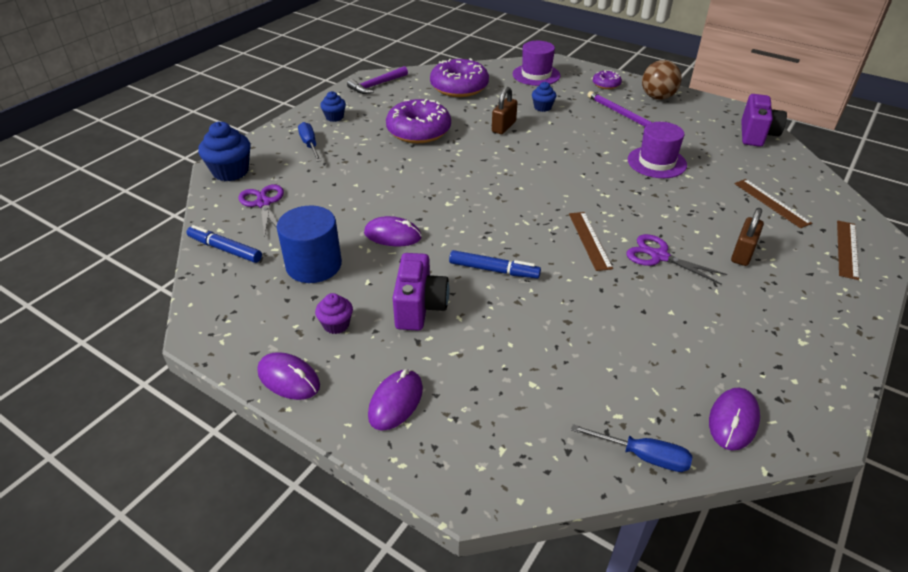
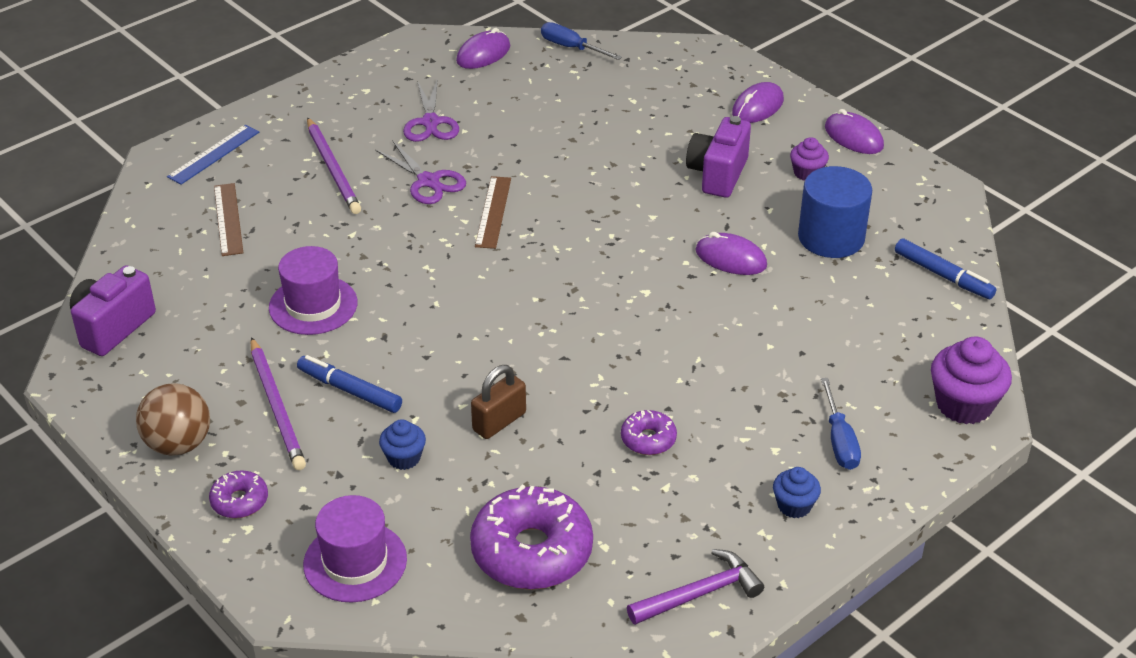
camera: 165 degrees left, 0 degrees up
blue cupcake [198,122,251,181] -> purple cupcake [931,336,1012,424]
purple scissors [238,184,284,237] -> purple scissors moved to [403,78,459,142]
purple donut [386,99,451,143] -> purple donut [621,410,677,455], size x0.49
blue marker [449,250,541,278] -> blue marker moved to [297,355,402,413]
brown padlock [731,208,764,266] -> purple pencil [307,117,361,214]
brown ruler [837,220,859,280] -> blue ruler [167,125,259,185]

